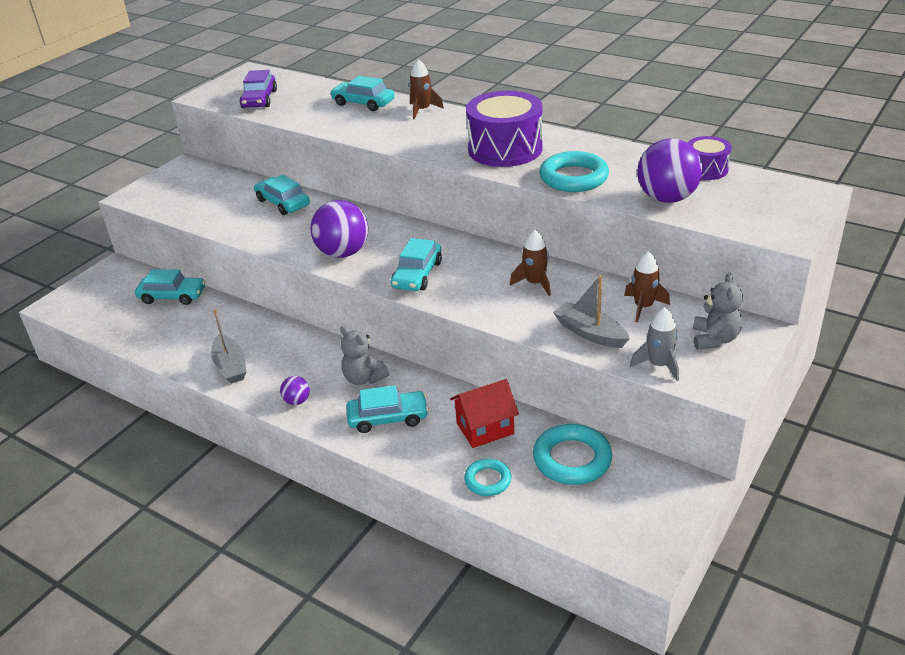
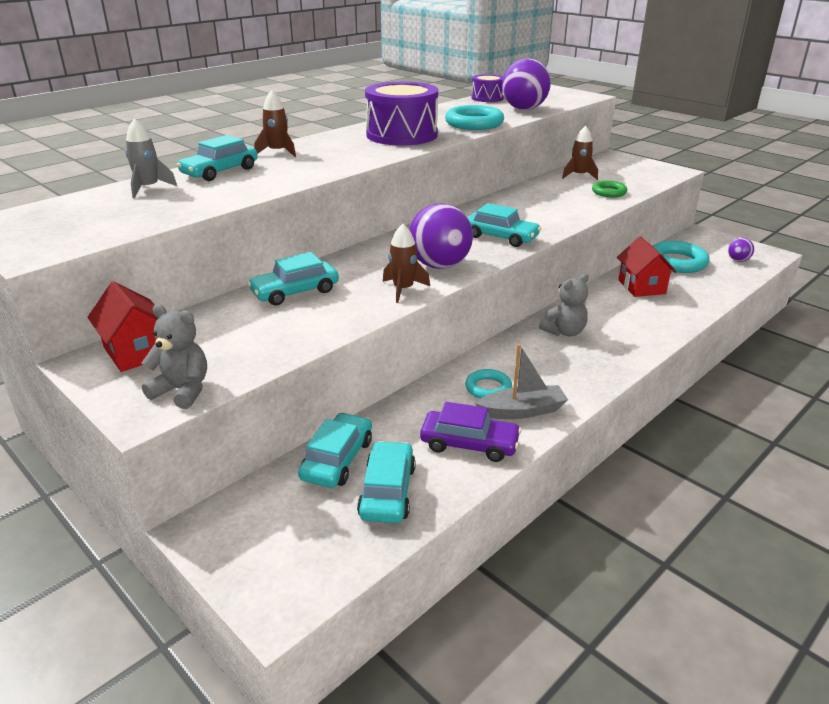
camera: 80 degrees left, 5 degrees down
purple car [240,70,277,108] -> purple car moved to [420,402,521,462]
purple ball [280,376,310,405] -> purple ball moved to [728,238,754,262]
turquoise car [346,385,429,433] -> turquoise car moved to [357,441,416,523]
turquoise ring [464,459,511,496] -> turquoise ring moved to [465,369,512,399]
brown rocket [510,229,551,296] -> brown rocket moved to [383,224,430,303]
grey boat [553,275,630,348] -> green ring [592,181,627,197]
grey rocket [630,307,679,381] -> grey rocket moved to [125,119,177,198]
grey teddy bear [693,273,743,350] -> grey teddy bear moved to [142,304,207,409]
none -> red house [87,281,158,372]

